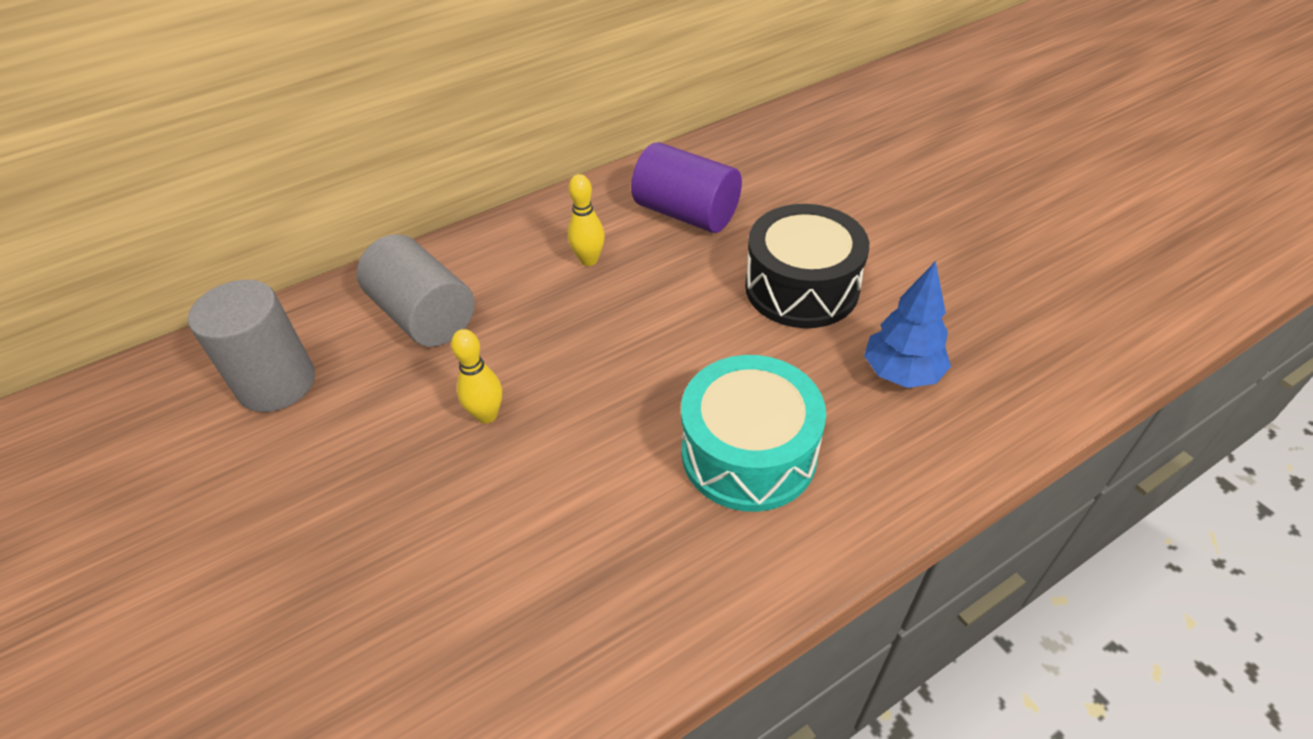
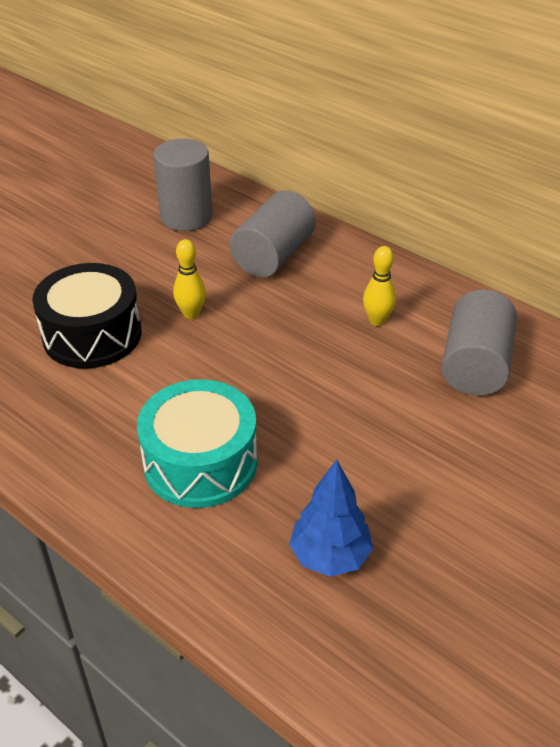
camera: 70 degrees right, 5 degrees down
purple cylinder [631,142,742,233] -> grey cylinder [441,290,517,396]
black drum [745,204,869,328] -> black drum moved to [32,263,142,369]

